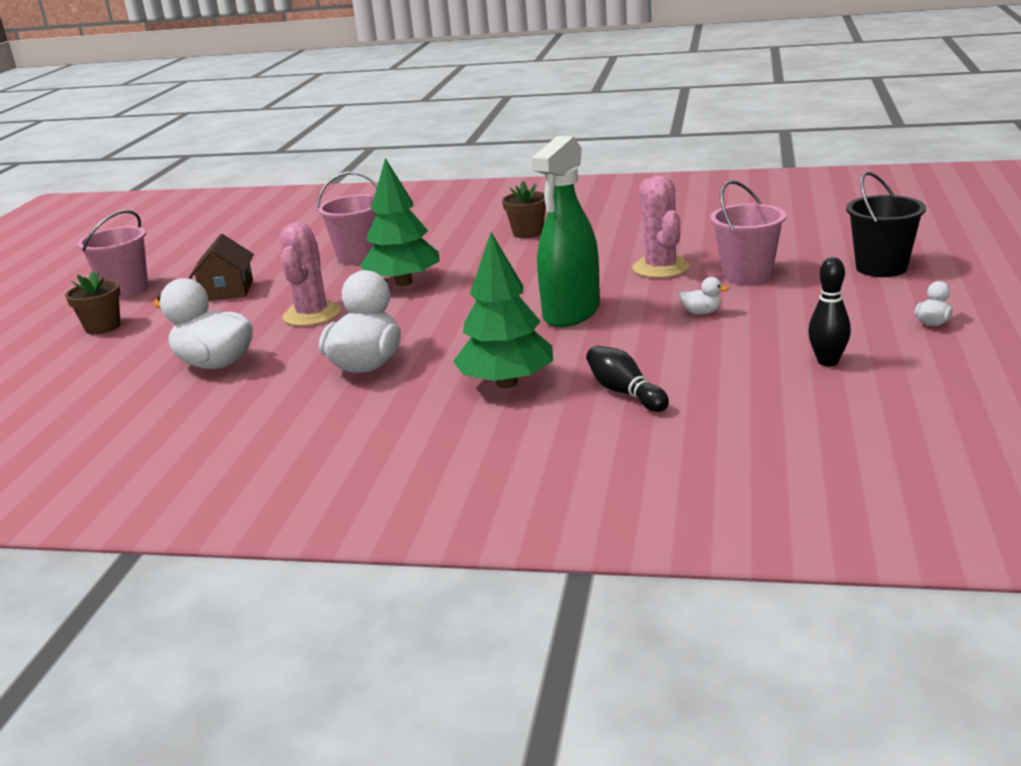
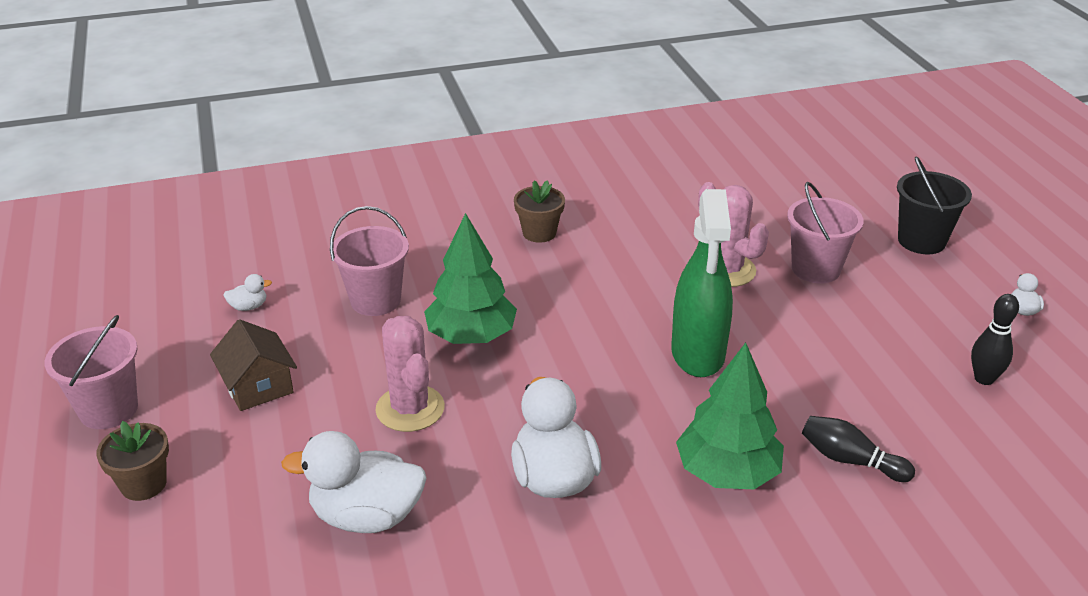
camera: 30 degrees left, 10 degrees up
white duck [679,277,729,314] -> white duck moved to [223,274,272,311]

